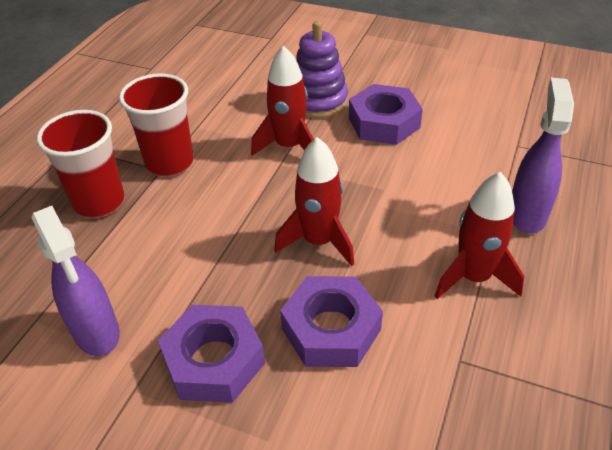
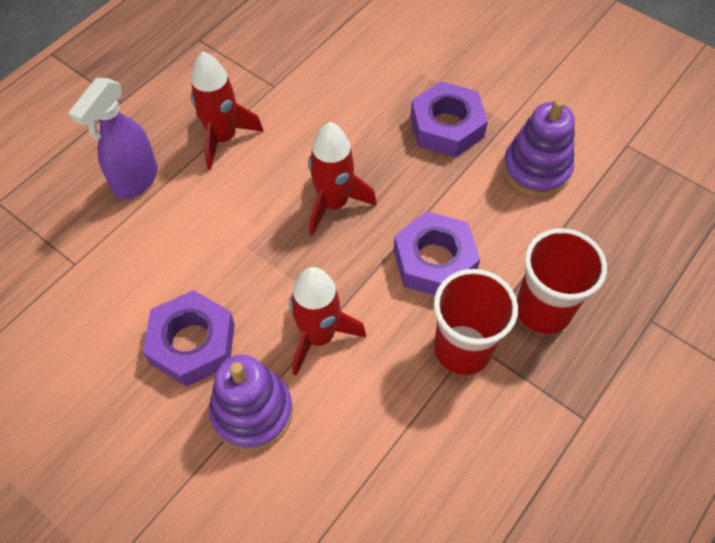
camera: 165 degrees left, 15 degrees up
purple spray bottle [31,206,120,356] -> purple stacking toy [503,99,575,196]
purple nut [280,276,383,367] -> purple nut moved to [394,211,480,295]

